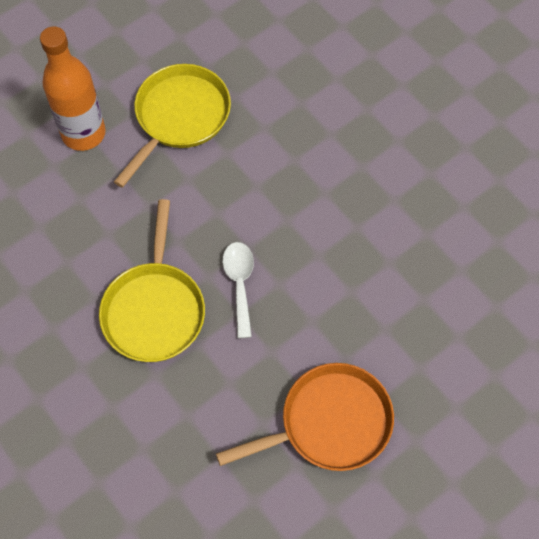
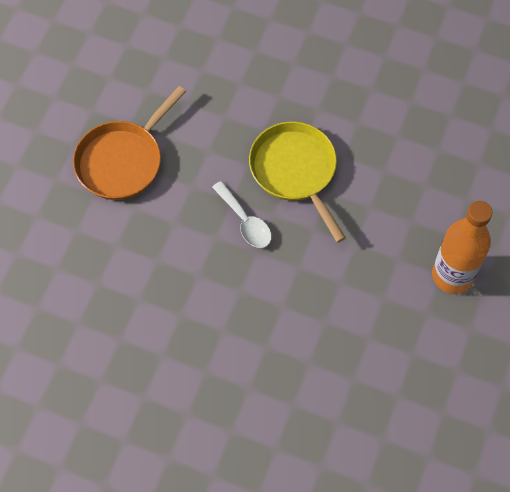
camera: 150 degrees right, 0 degrees up
yellow pan [114,64,231,188] -> none

